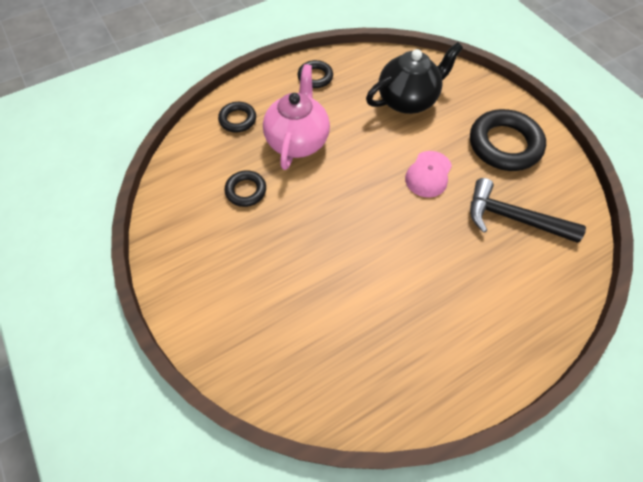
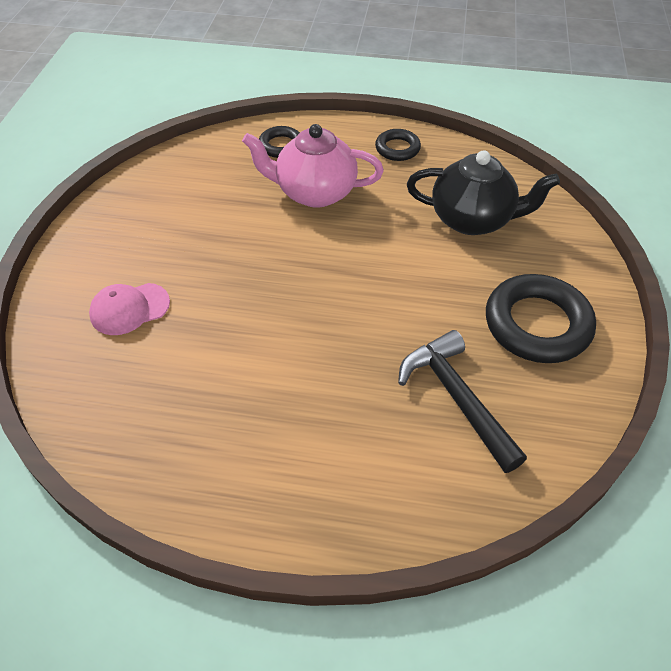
camera: 40 degrees right, 10 degrees down
black ring [224,170,266,207] -> none
pink teapot [263,64,330,170] -> pink teapot turned 135 degrees counterclockwise [242,124,384,208]
pink cap [405,151,452,198] -> pink cap moved to [89,283,170,335]

